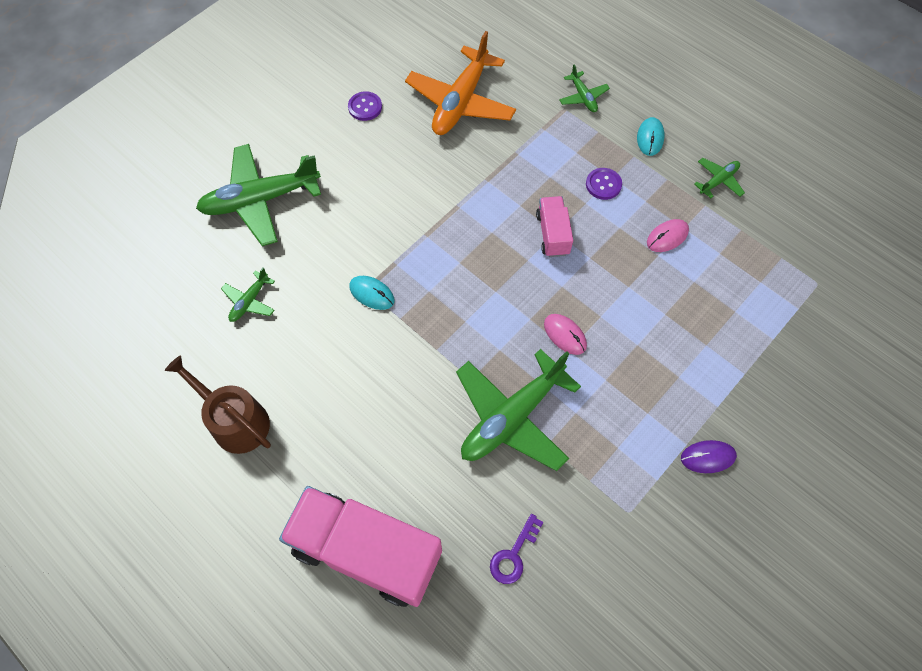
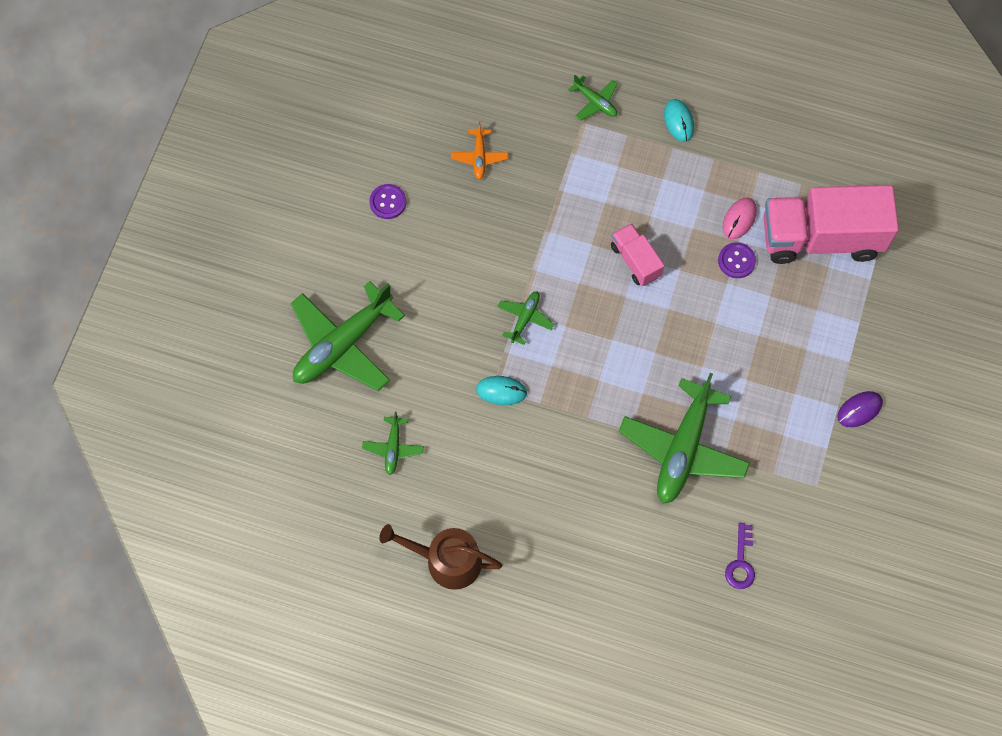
camera: 25 degrees left, 5 degrees up
pink truck [279,486,442,607] -> pink truck moved to [763,185,899,264]
orange plane [405,31,516,135] -> orange plane [451,121,508,180], size x0.46
pink mouse [544,314,587,355] -> none
purple button [586,168,622,200] -> purple button moved to [718,242,756,278]
green plane [694,158,745,198] -> green plane moved to [497,291,554,345]

